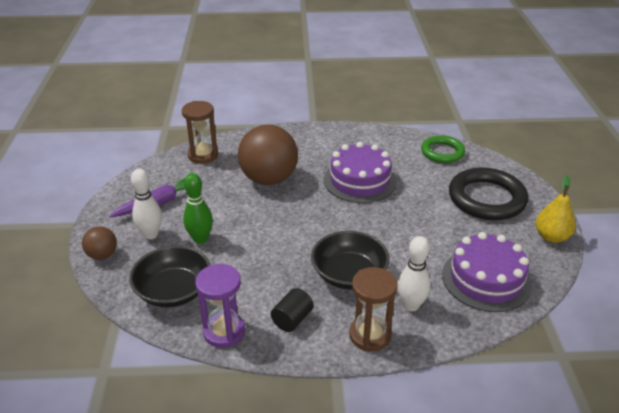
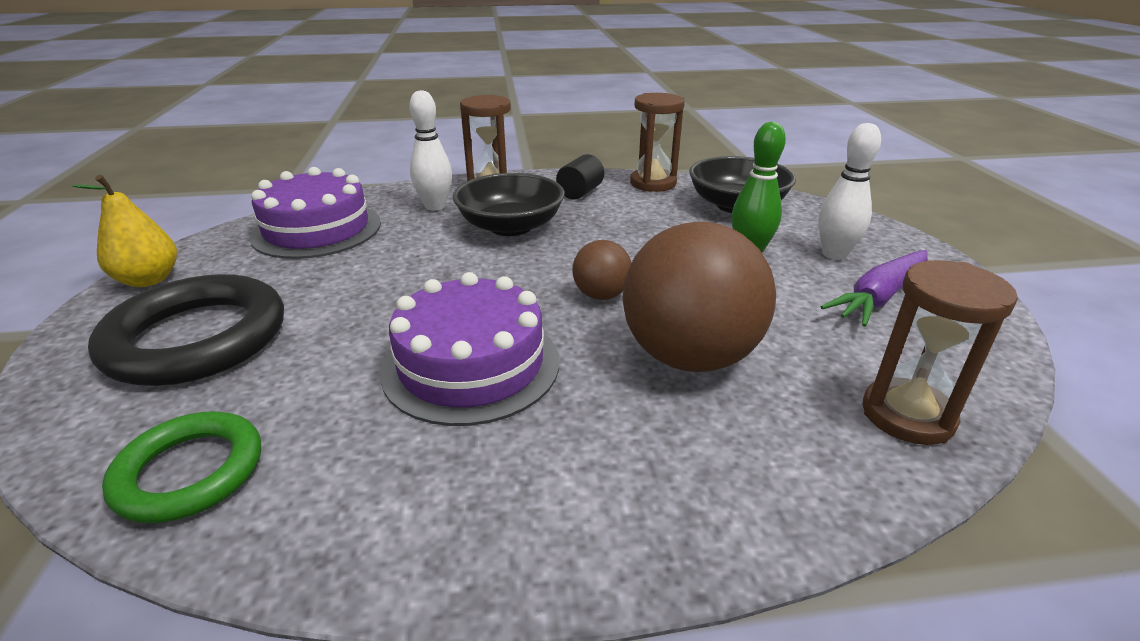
camera: 175 degrees right, 5 degrees down
brown ball [82,226,117,260] -> brown ball moved to [572,240,631,300]
purple hourglass [195,264,245,348] -> brown hourglass [630,93,685,192]

